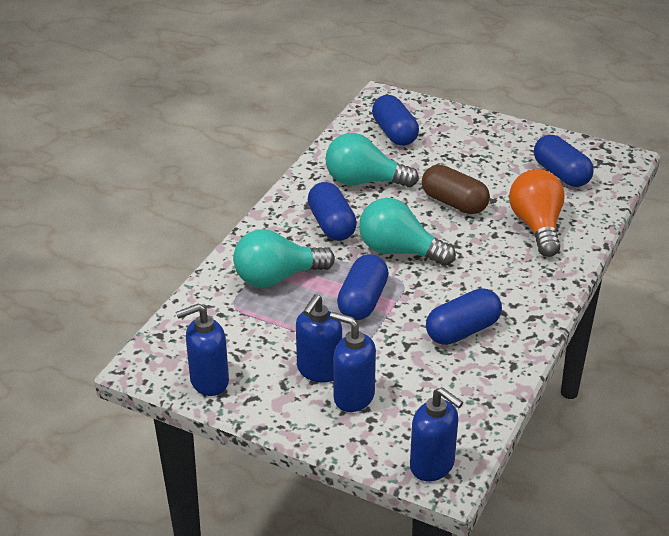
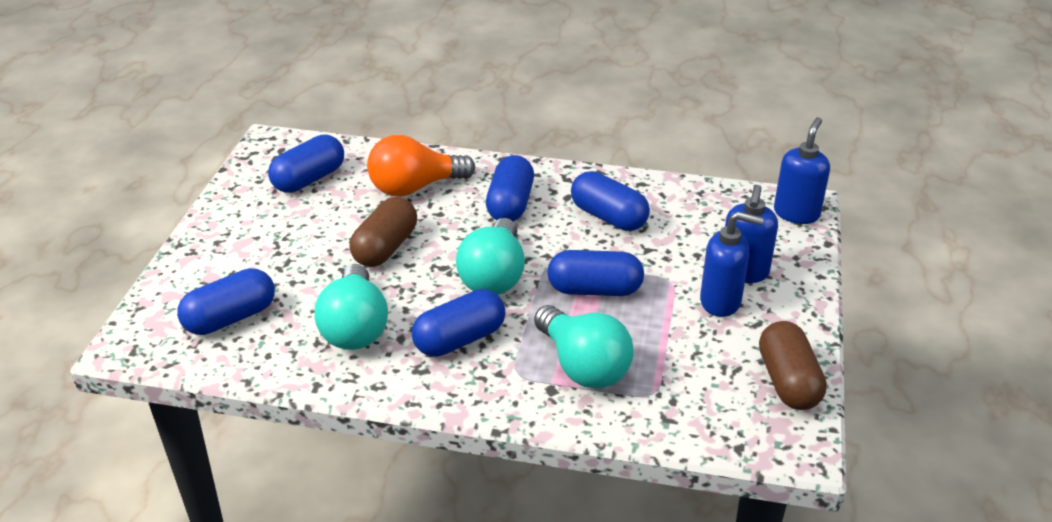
camera: 105 degrees left, 0 degrees up
blue soap dispenser [176,303,229,396] -> brown capsule [759,321,827,410]
none -> blue capsule [486,155,534,221]

